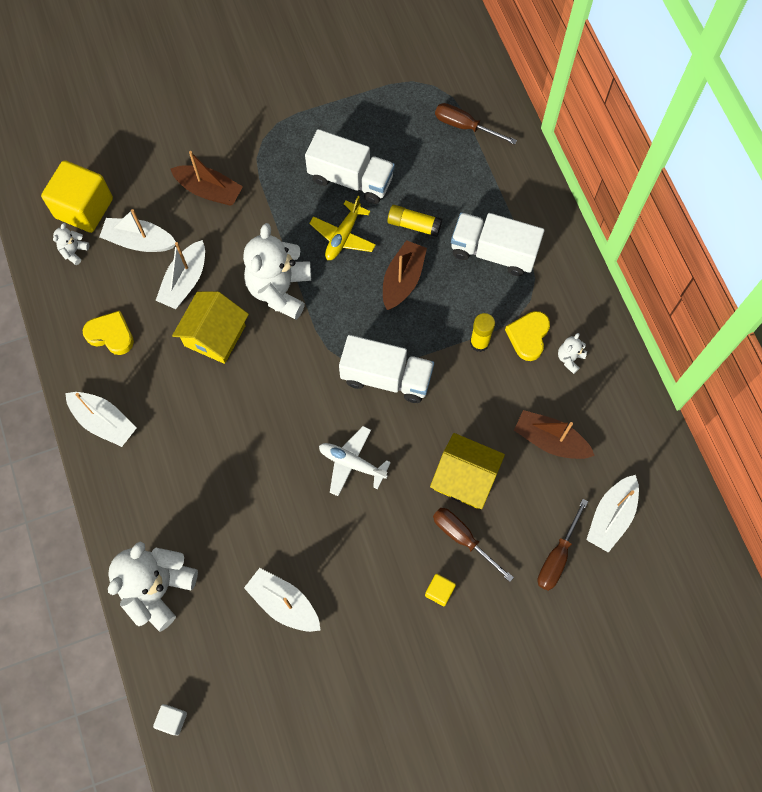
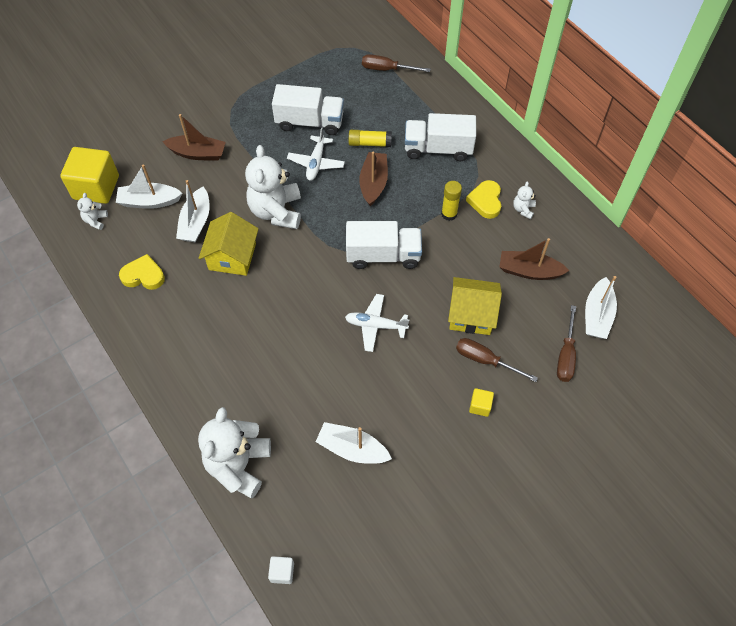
camera: 15 degrees left, 10 degrees down
white boat [65,392,137,447] -> none
yellow plane [309,196,376,260] -> white plane [287,127,345,181]

